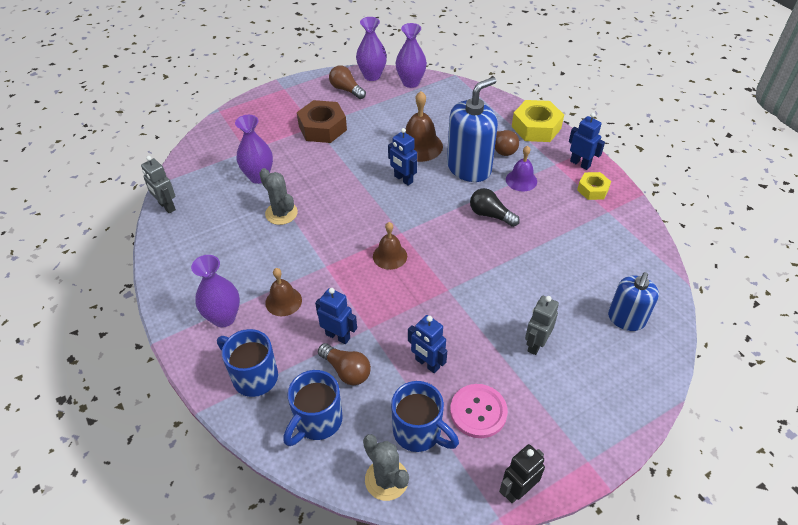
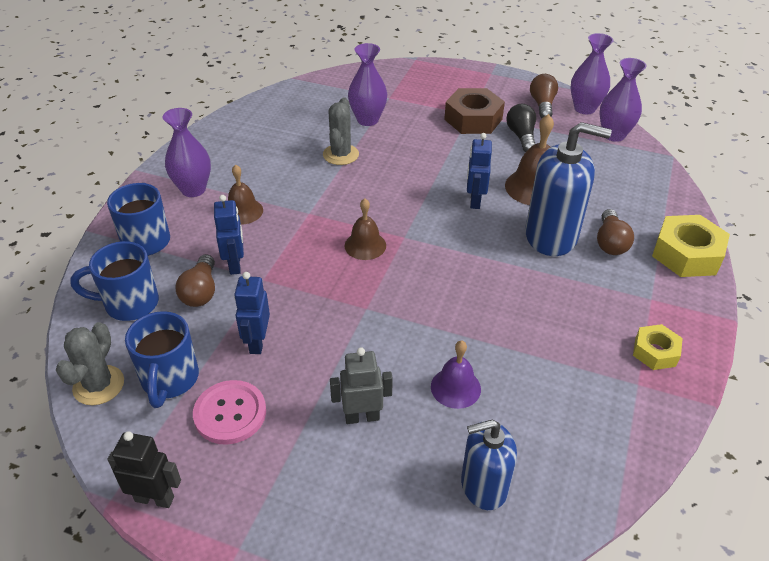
camera: 50 degrees right, 5 degrees down
grey robot [141,156,176,214] -> none
black light bulb [470,188,520,227] -> black light bulb moved to [506,104,536,152]
purple bell [506,145,537,192] -> purple bell moved to [431,341,481,409]
blue robot [569,113,605,170] -> none

